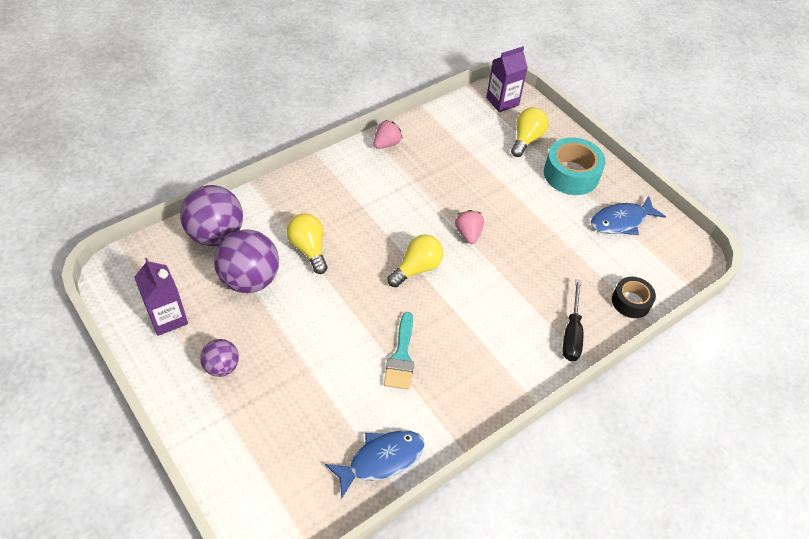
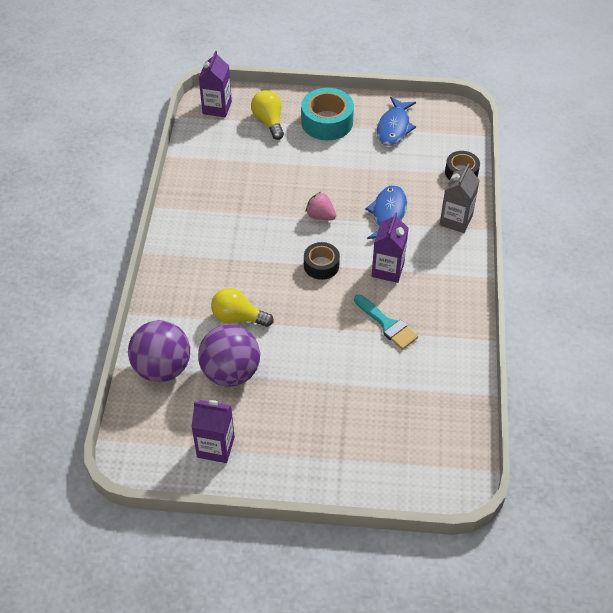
camera: 45 degrees left, 0 degrees up
purple ball [200,339,239,377] -> none
blue fish [325,431,425,499] -> blue fish moved to [365,185,407,239]
pink strawberry [374,120,403,149] -> none
yellow light bulb [388,234,443,287] -> black tape [304,242,340,280]
black screwdriver [563,279,583,361] -> grey carton [440,163,480,233]
none -> purple carton [372,212,409,283]

